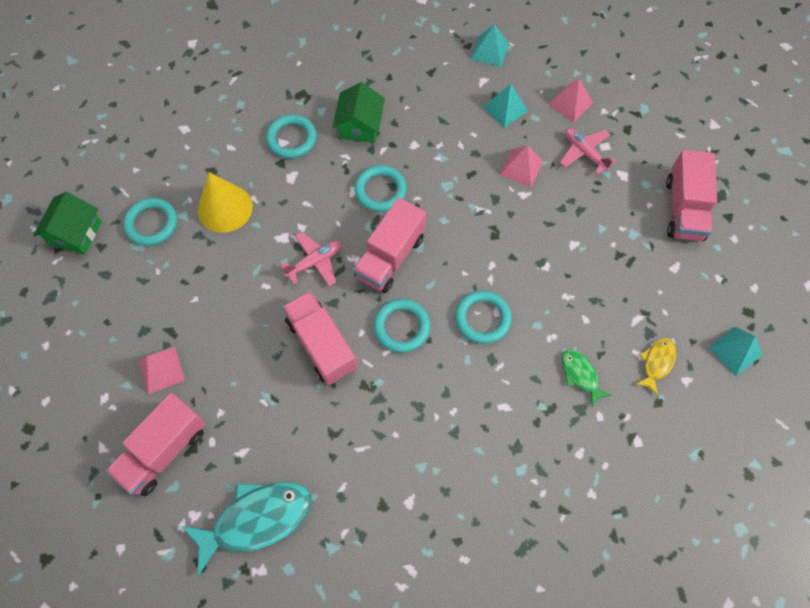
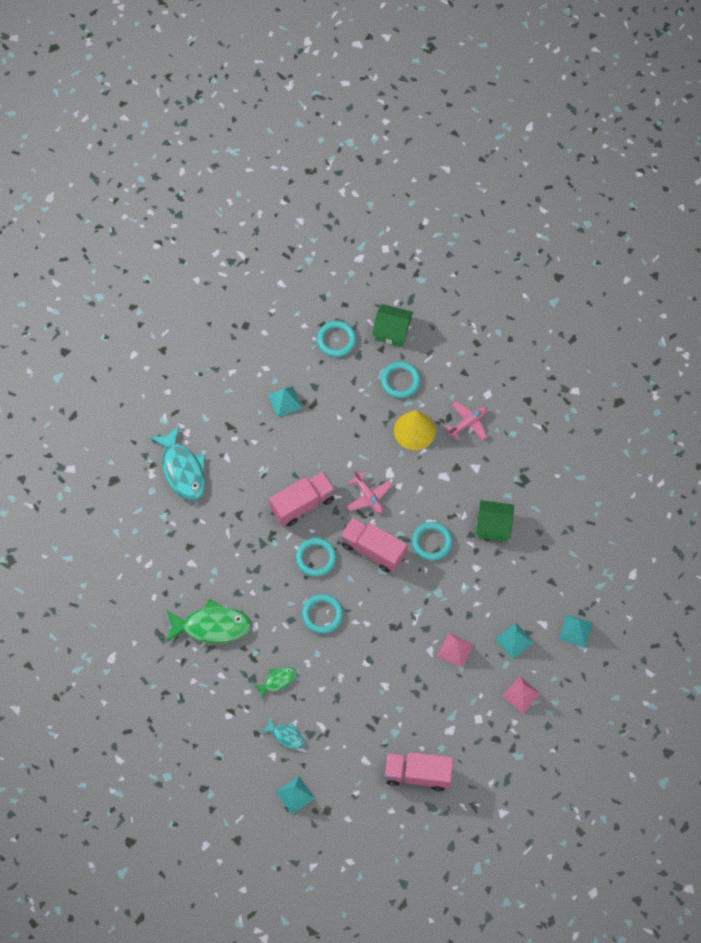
camera: 90 degrees right, 0 degrees up
pink truck [106,393,206,496] -> none
pink pyramid [138,347,185,394] -> turquoise pyramid [268,386,302,417]
turquoise ring [266,114,317,159] -> turquoise ring moved to [317,321,357,357]
pink plane [560,128,616,175] -> pink plane moved to [445,401,488,441]
yellow fish [635,338,676,396] -> turquoise fish [261,718,305,749]
none -> green fish [166,599,252,643]

